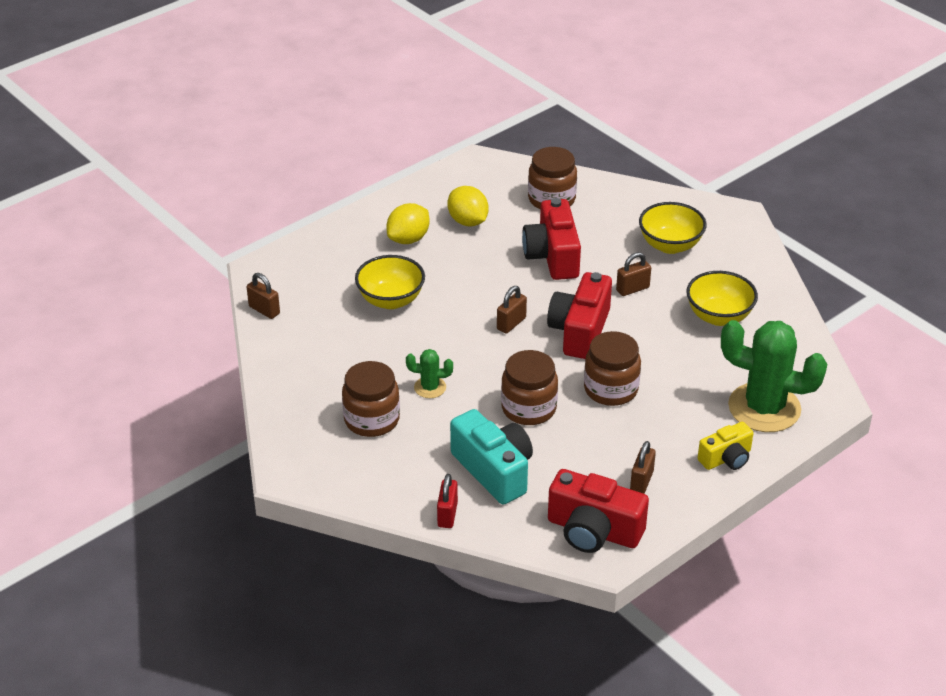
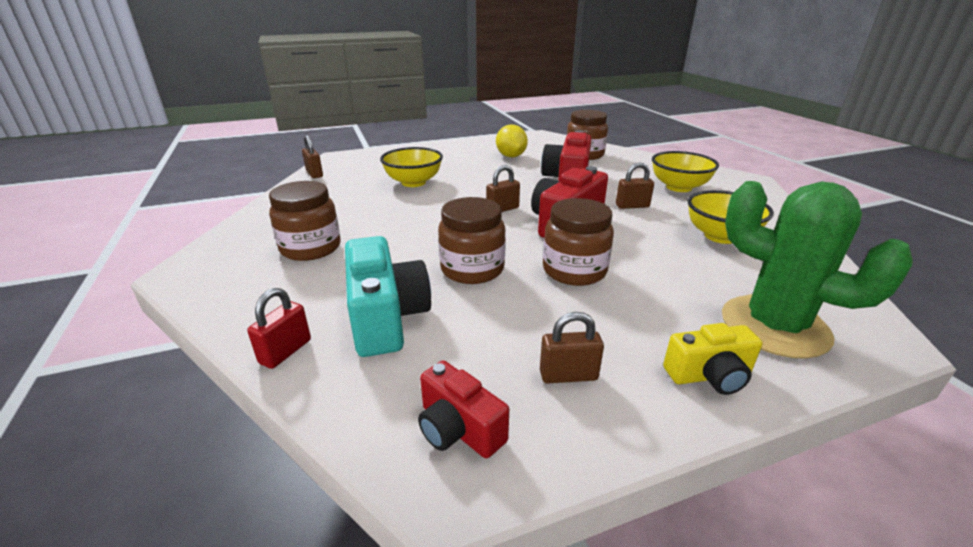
camera: 20 degrees right, 10 degrees down
yellow lemon [386,203,430,244] -> none
green cactus [406,349,453,398] -> none
red camera [548,469,649,553] -> red camera [418,361,509,458], size x0.60
brown padlock [630,441,656,493] -> brown padlock turned 45 degrees clockwise [540,312,604,384]

